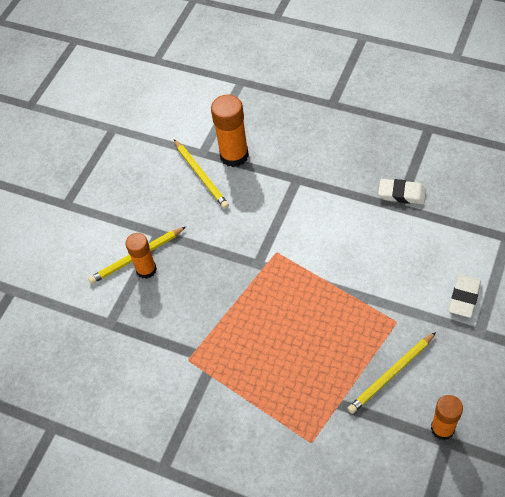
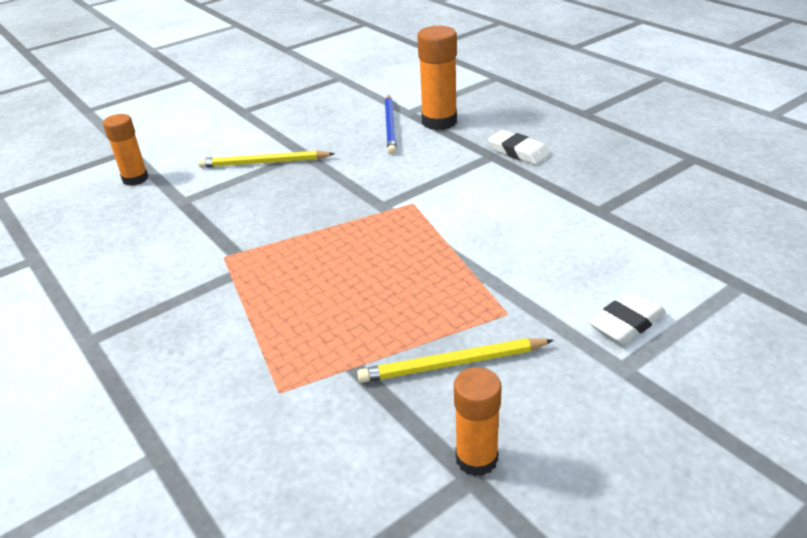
camera: 25 degrees right, 20 degrees down
orange glue stick [125,233,157,279] -> orange glue stick moved to [103,114,149,186]
yellow pencil [174,139,229,209] -> blue pencil [385,94,397,155]
white eraser [378,179,426,204] -> white eraser moved to [488,130,550,165]

